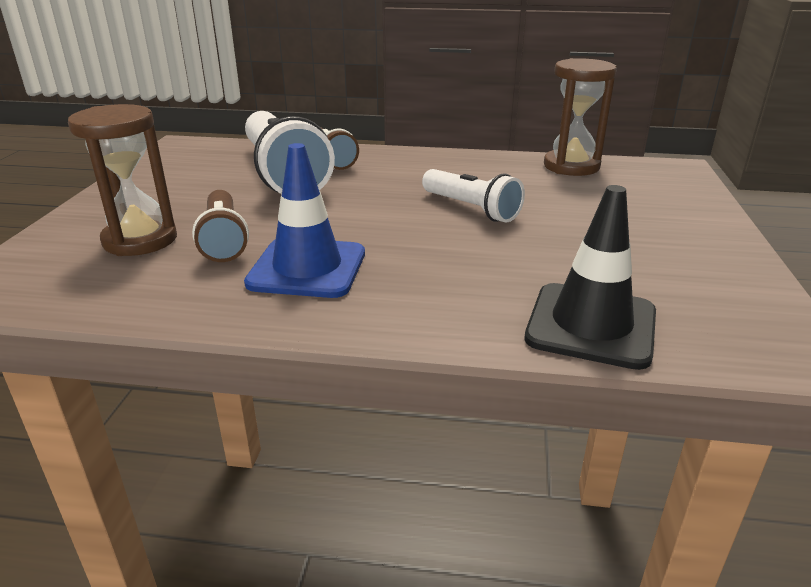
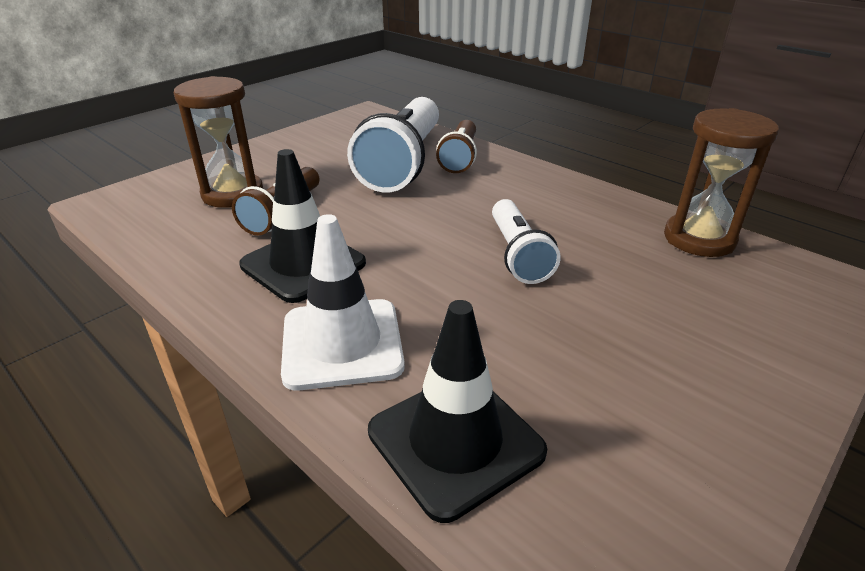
camera: 35 degrees right, 5 degrees up
blue traffic cone [244,143,365,298] -> black traffic cone [239,149,366,303]
none -> white traffic cone [281,214,405,390]

